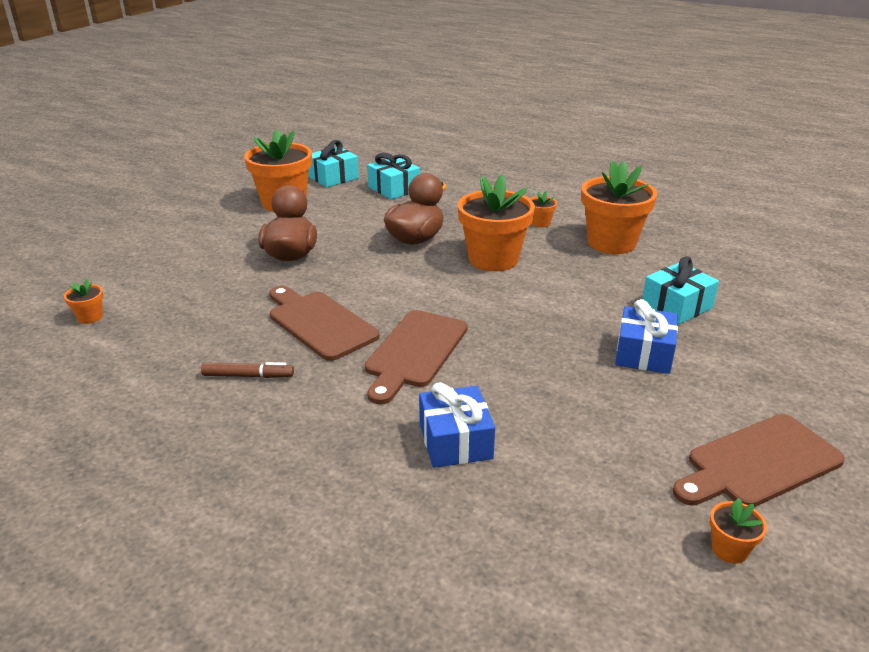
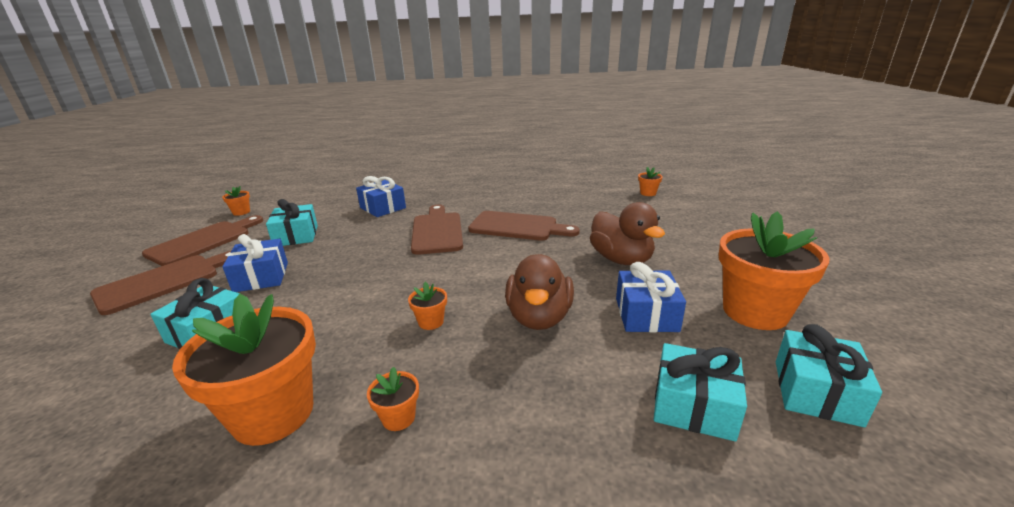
camera: 150 degrees right, 5 degrees down
brown marker [201,362,294,378] -> none
orange flower pot [458,175,535,271] -> orange flower pot [408,282,447,330], size x0.42
none -> brown cutting board [90,250,232,315]
none -> turquoise gift [266,199,318,246]
none -> blue gift [616,262,686,332]

